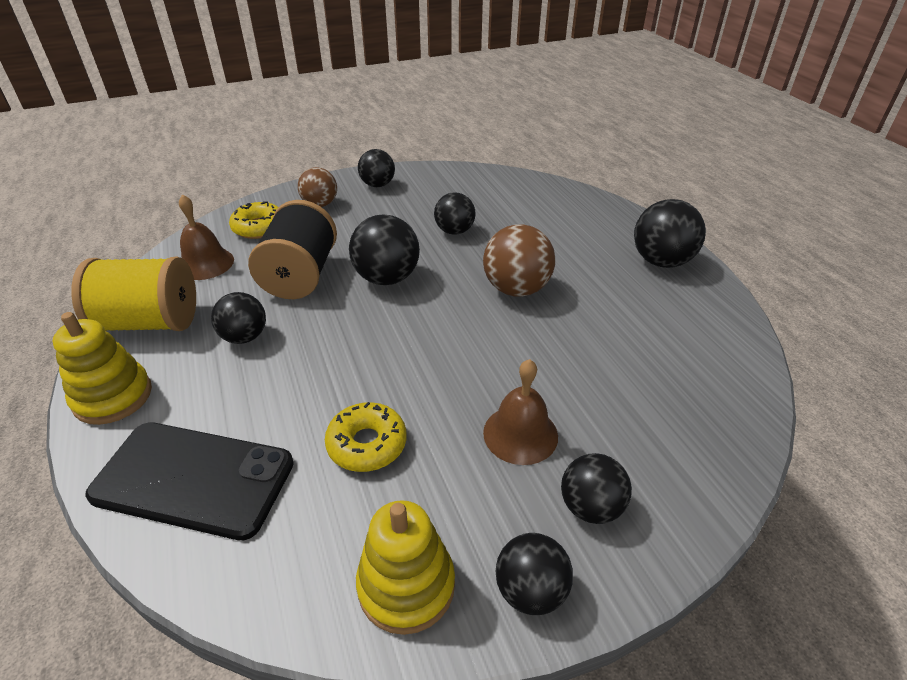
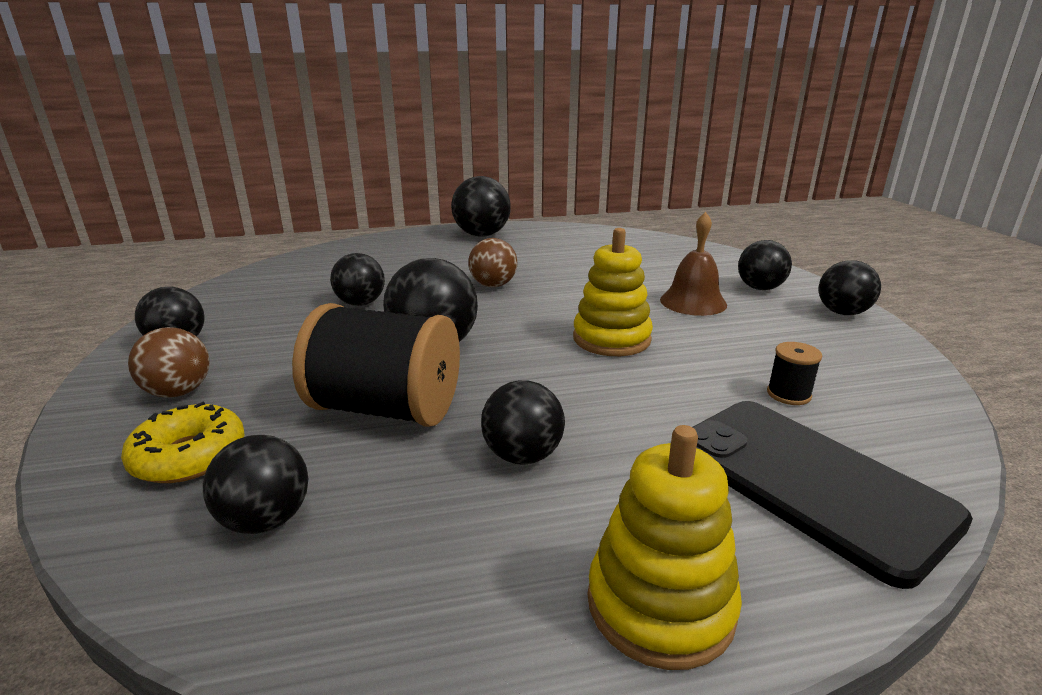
camera: 80 degrees left, 15 degrees down
yellow spool [71,257,196,331] -> none
black phone [85,422,294,540] -> black phone turned 60 degrees counterclockwise [693,401,973,589]
brown bell [179,194,234,280] -> black ball [203,435,308,534]
yellow donut [325,402,407,472] -> none
yellow stacking toy [356,500,455,635] -> yellow stacking toy moved to [573,228,653,356]
brown ball [483,225,555,297] -> brown ball [469,238,517,287], size x0.66
none -> black spool [767,342,822,405]

